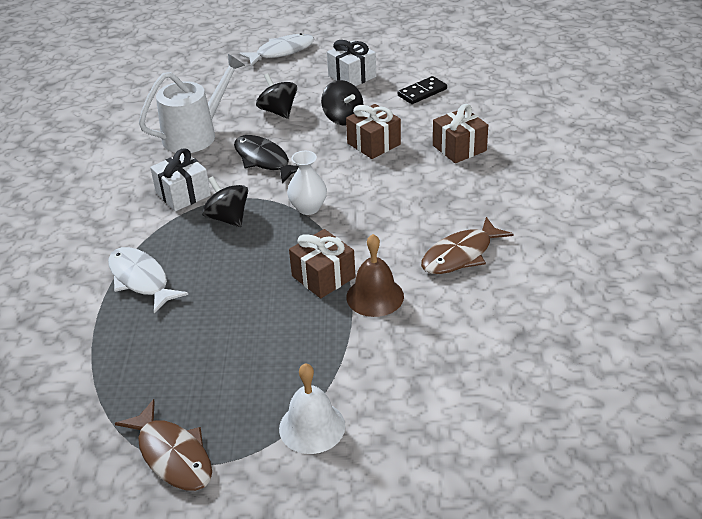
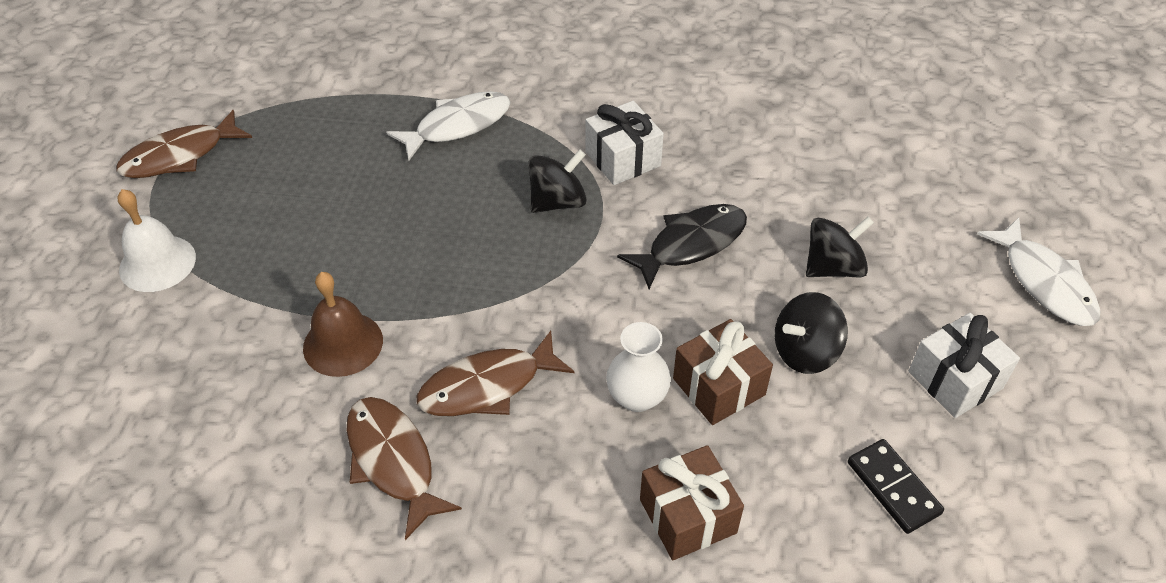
camera: 95 degrees right, 10 degrees up
white watering can [139,54,245,153] -> none
white vase [287,151,327,215] -> white vase moved to [606,322,671,412]
brown gift [289,229,355,298] -> none
none -> brown fish [416,331,574,416]

